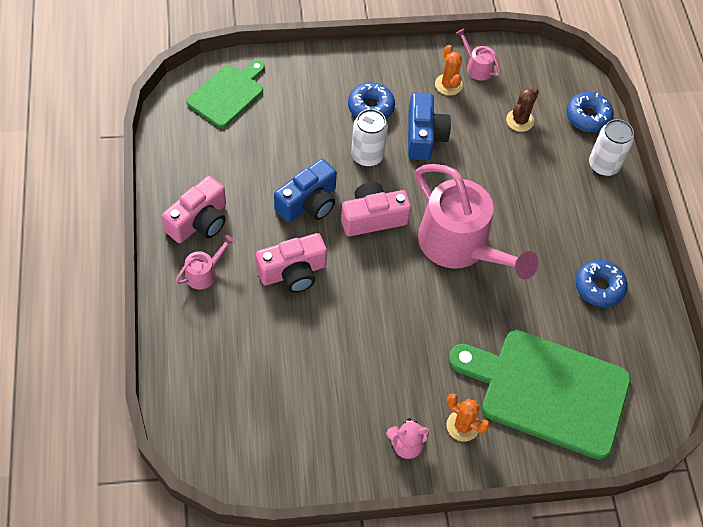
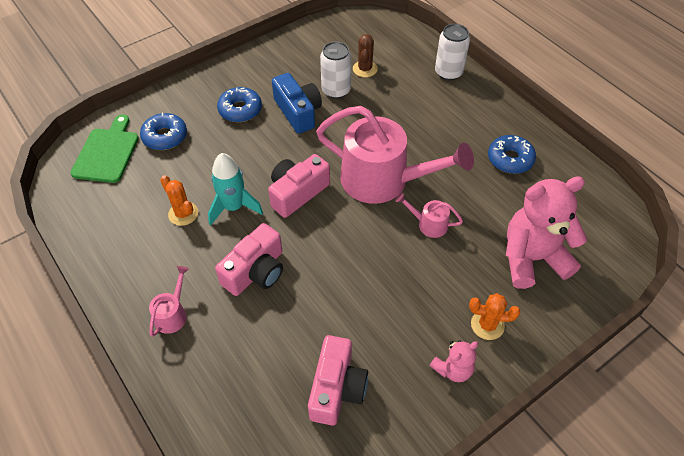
camera: 25 degrees left, 5 degrees down
pink camera [162,176,226,243] -> pink camera moved to [308,335,368,425]
blue camera [274,159,337,223] -> turquoise rocket [208,153,263,226]
white can [351,109,388,167] -> white can moved to [320,41,351,99]
orange cactus [435,45,463,96] -> orange cactus moved to [160,175,198,226]
green cutting board [448,330,631,460] -> pink teddy bear [506,176,587,289]
pink watering can [456,28,501,81] -> pink watering can moved to [395,193,463,238]
blue donut [566,92,614,132] -> blue donut moved to [140,113,187,150]

